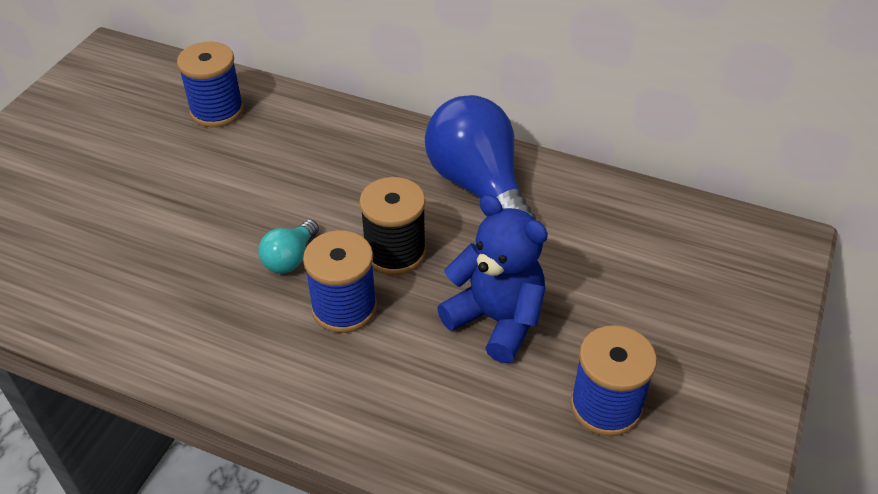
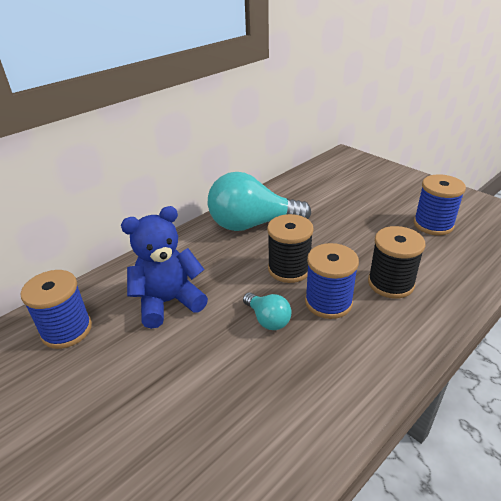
camera: 65 degrees left, 10 degrees down
blue light bulb [425,95,536,220] -> turquoise light bulb [208,172,311,231]
blue teddy bear [437,194,548,363] -> blue teddy bear moved to [121,206,208,329]
none -> black spool [368,226,426,299]

